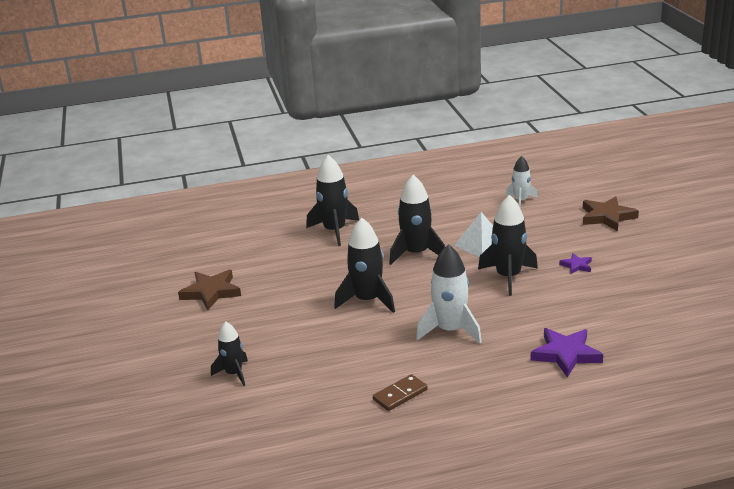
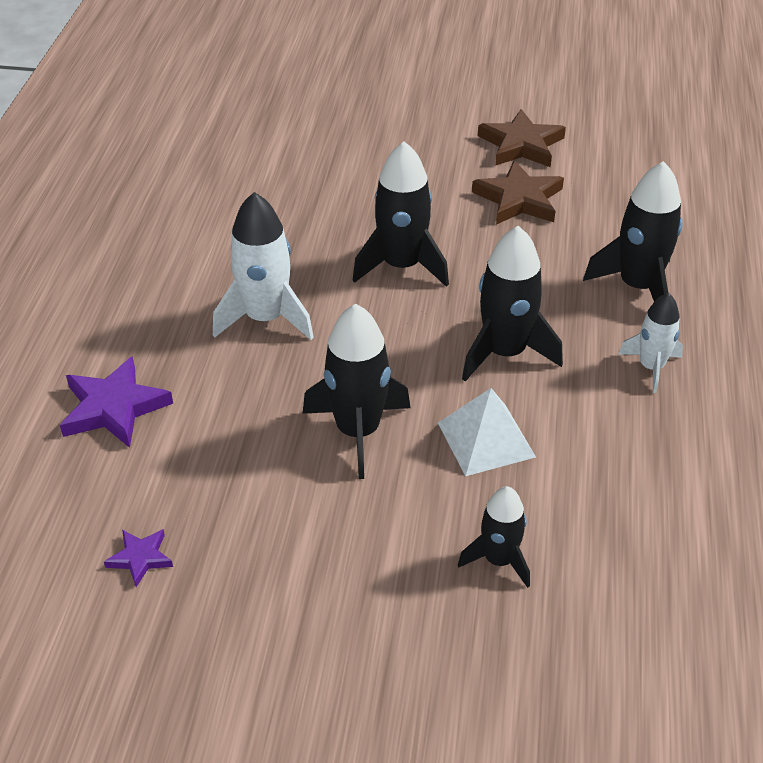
camera: 110 degrees right, 15 degrees up
black rocket [211,322,248,386] -> black rocket moved to [458,486,530,588]
brown domino [373,374,428,411] -> none
white rocket [505,156,538,207] -> white rocket moved to [619,293,683,393]
purple star [559,253,592,274] -> purple star moved to [104,529,173,587]
brown star [583,196,639,231] -> brown star moved to [472,160,564,225]

